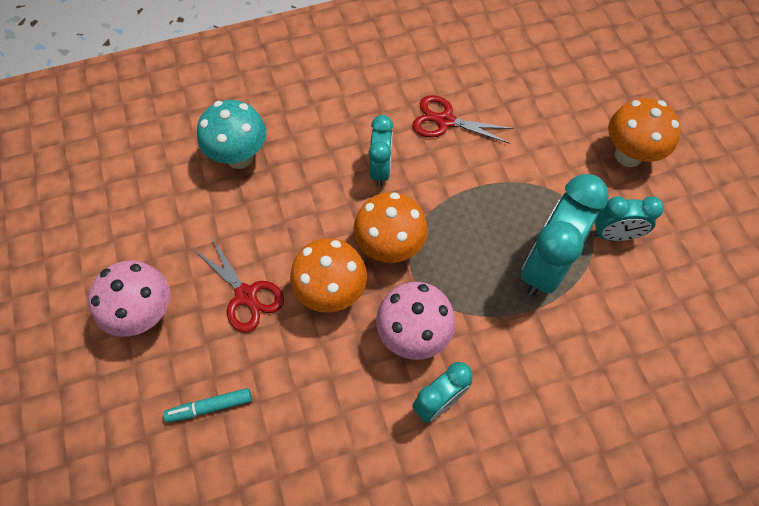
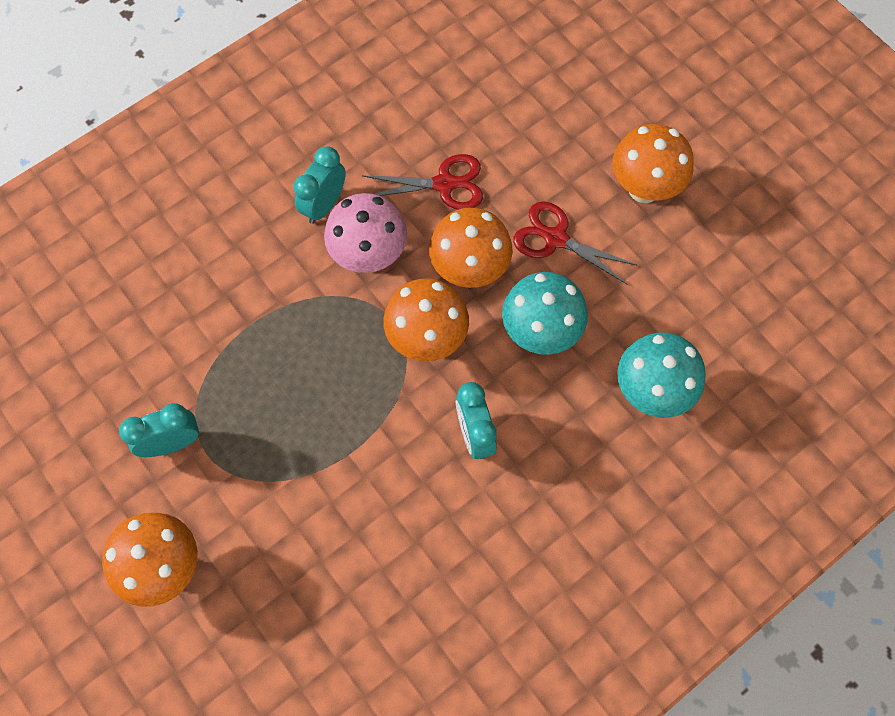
camera: 160 degrees right, 5 degrees up
pink mushroom [88,261,170,337] -> orange mushroom [613,124,694,203]
turquoise marker [163,388,252,423] -> none
red scissors [412,95,514,144] -> red scissors moved to [362,154,483,209]
turquoise clock [521,174,609,296] -> none
none -> turquoise mushroom [502,272,588,355]

